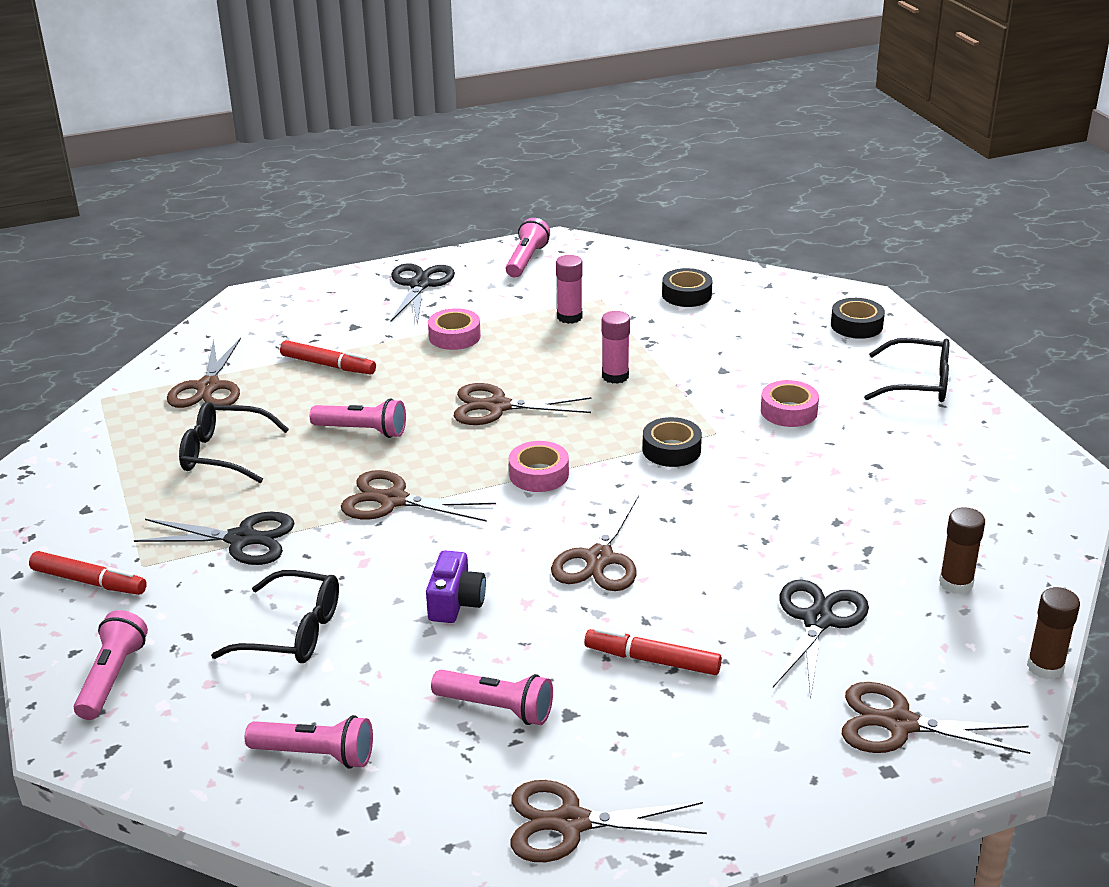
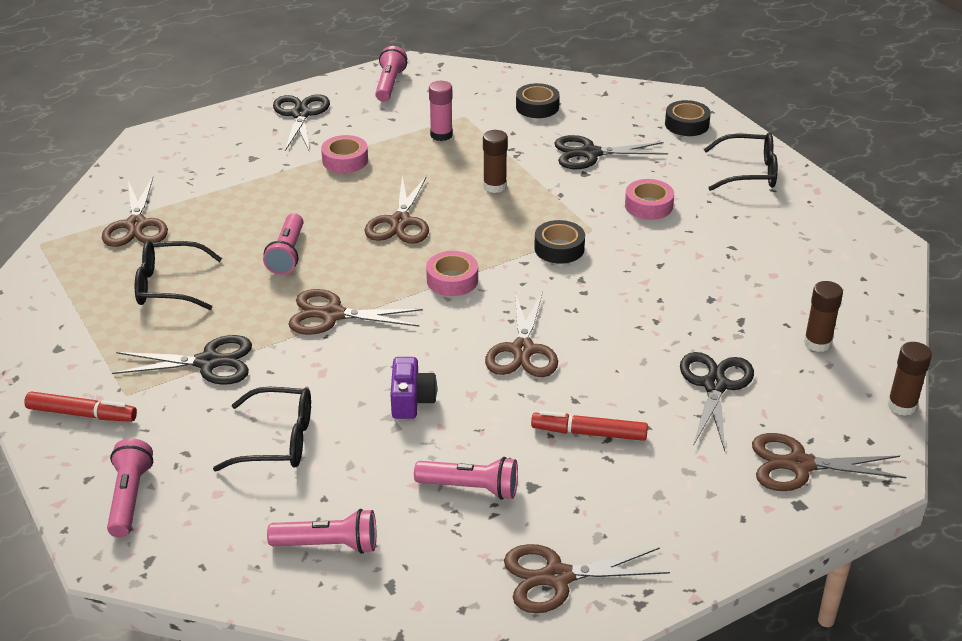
camera: 10 degrees left, 5 degrees up
red marker [280,340,376,374] -> none
pink flashlight [310,399,406,438] -> pink flashlight turned 90 degrees clockwise [263,213,303,275]
brown scissors [454,383,592,425] -> brown scissors turned 75 degrees counterclockwise [364,176,429,244]
pink glue stick [602,311,630,384] -> brown glue stick [483,130,508,193]
none -> black scissors [554,135,668,169]

